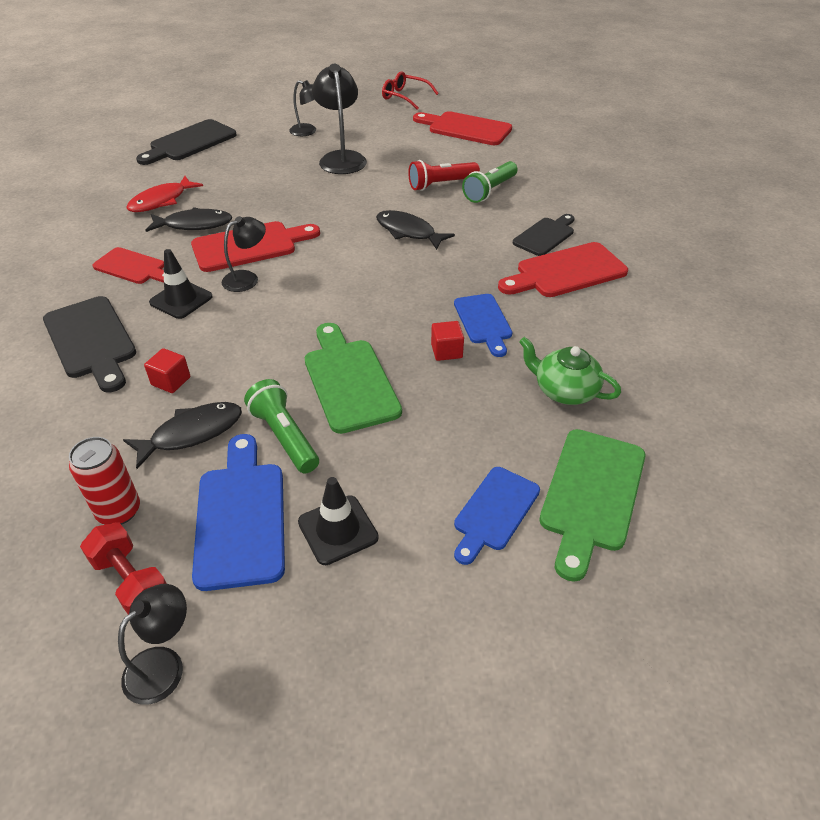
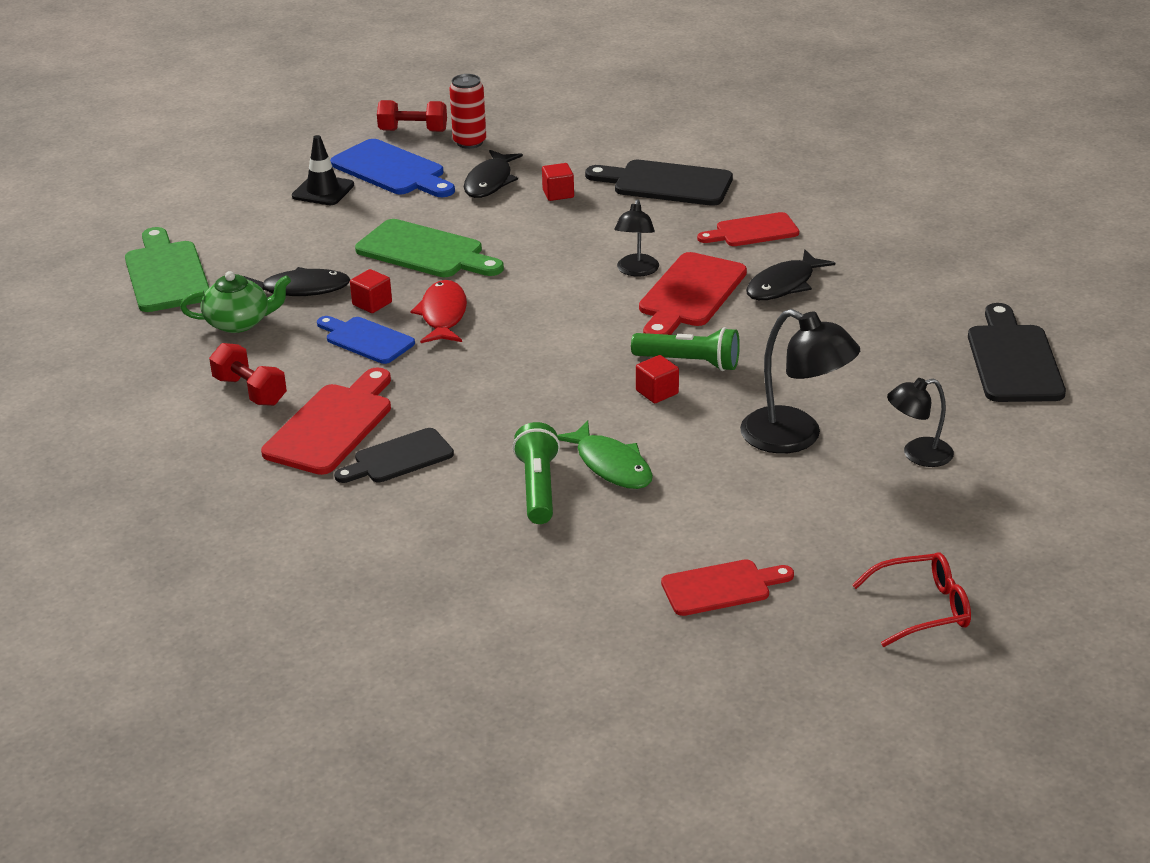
camera: 140 degrees right, 10 degrees down
black lamp [118,584,187,705] -> none
red fish [126,176,203,212] -> red fish moved to [410,280,467,343]
black traffic cone [149,249,213,319] -> none
green flashlight [244,379,319,474] -> green flashlight moved to [631,327,740,371]
black fish [376,210,455,250] -> black fish moved to [244,267,350,296]
red flashlight [408,160,480,191] -> green fish [557,420,653,489]
red cutting board [413,111,512,145] -> red cutting board [661,559,794,616], size x0.66
blue cutting board [454,467,540,565] -> none
black cutting board [513,214,575,256] -> black cutting board turned 60 degrees clockwise [334,428,454,483]
none -> red dumbbell [209,343,287,406]
none -> red cube [636,355,679,403]

